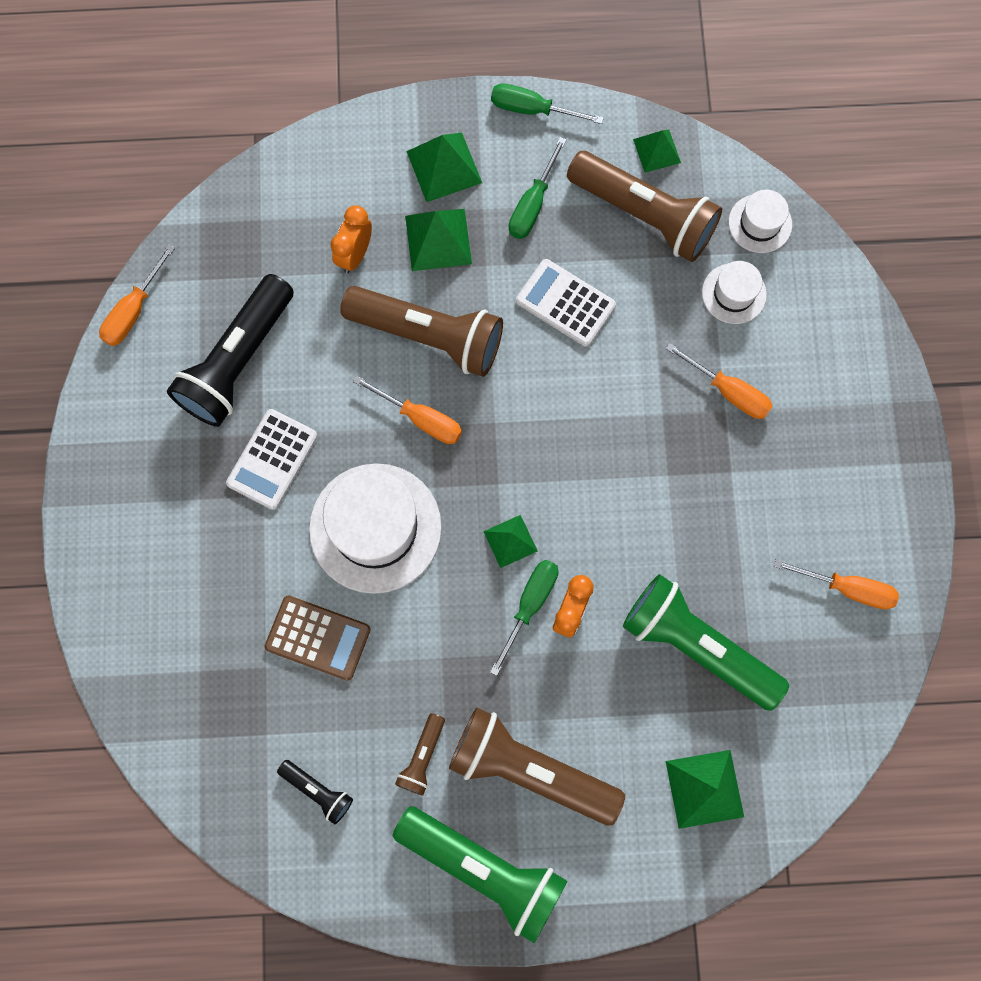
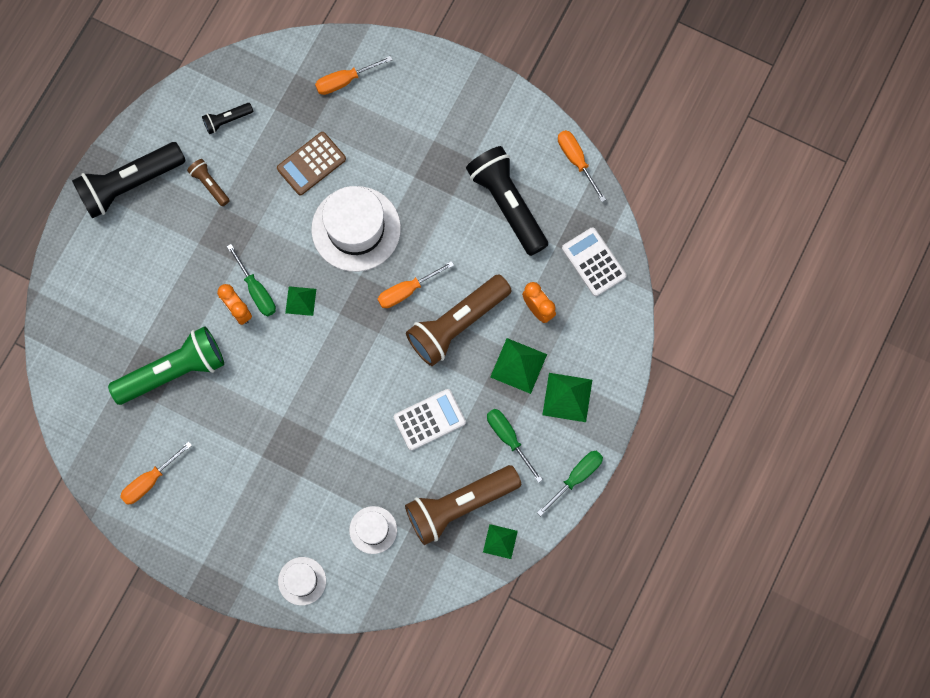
camera: 120 degrees right, 0 degrees up
white calculator [226,409,318,510] -> white calculator moved to [562,227,627,296]
green flashlight [393,807,568,943] -> black flashlight [72,142,186,219]
brown flashlight [449,707,625,826] -> none
orange screwdriver [666,343,773,419] -> orange screwdriver moved to [315,56,392,95]
green pyramid [666,750,744,829] -> none
white hat [728,190,792,253] -> white hat moved to [278,557,326,606]

